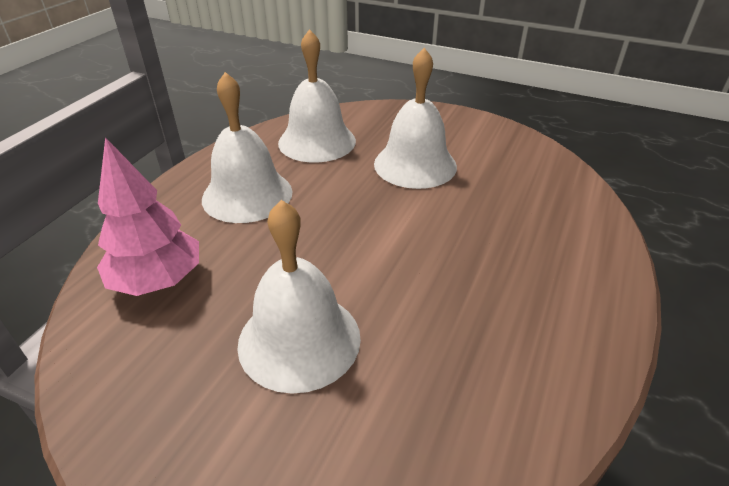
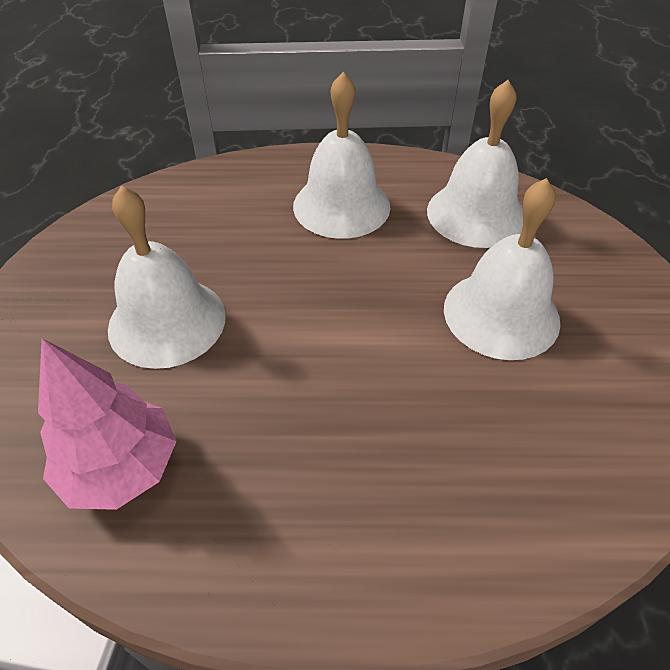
camera: 65 degrees right, 10 degrees up
pink tree [97,137,199,296] -> pink tree moved to [38,338,177,510]

